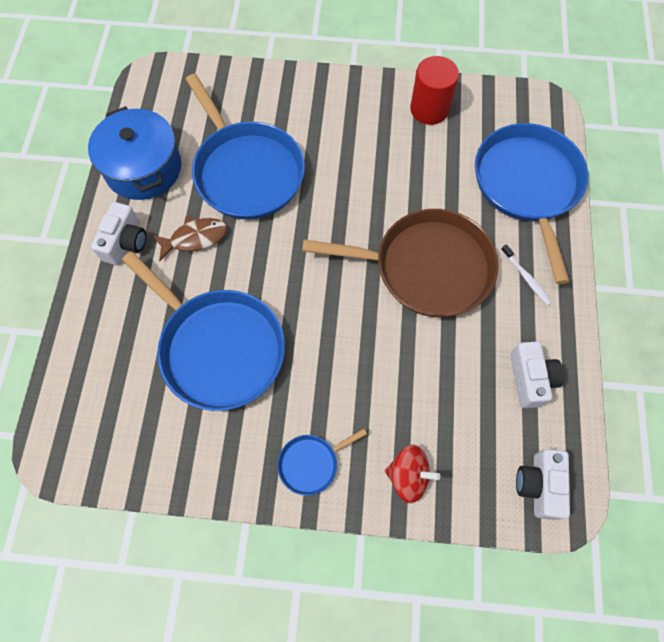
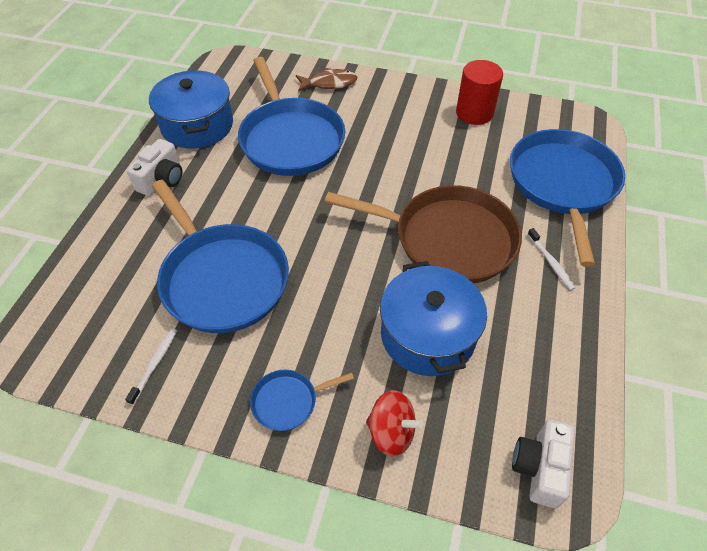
camera: 10 degrees right, 15 degrees down
brown fish [152,217,227,261] -> brown fish moved to [296,68,357,92]
white camera [510,341,564,408] -> none
none -> white toothbrush [125,328,177,405]
none -> blue pot [380,261,487,376]

